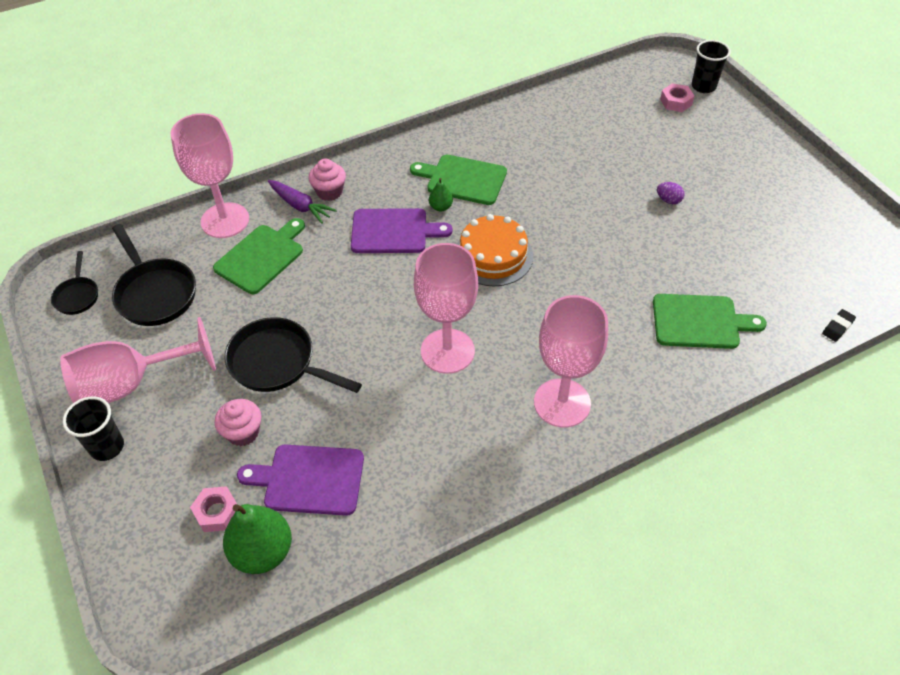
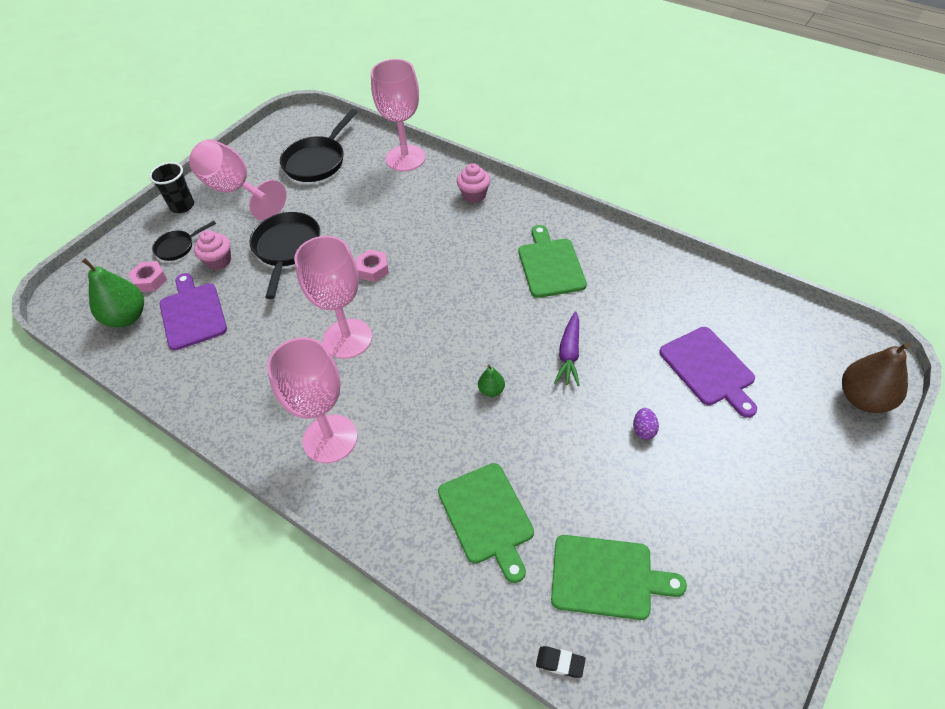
camera: 65 degrees right, 0 degrees up
black pan [51,251,98,315] -> black pan moved to [152,221,216,261]
green cutting board [213,218,305,294] -> green cutting board moved to [551,535,687,620]
purple carrot [268,180,337,224] -> purple carrot moved to [554,312,580,386]
purple cutting board [351,208,452,253] -> purple cutting board moved to [659,327,757,418]
green pear [429,178,453,212] -> green pear moved to [478,365,505,397]
orange cake [457,214,533,286] -> none
pink nut [660,83,694,112] -> pink nut moved to [356,249,389,282]
black cup [692,40,731,93] -> brown pear [842,343,910,413]

